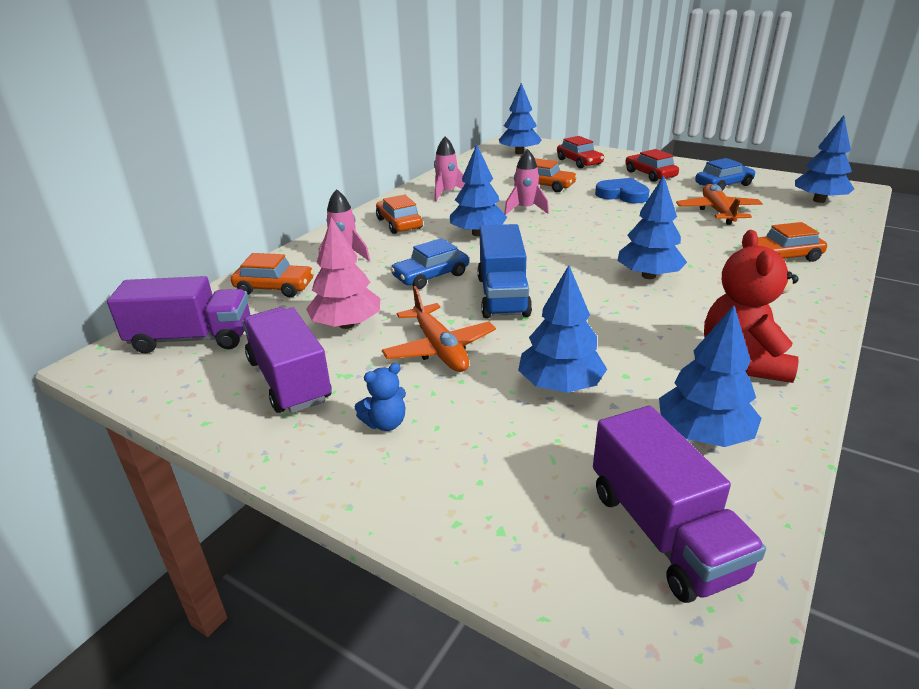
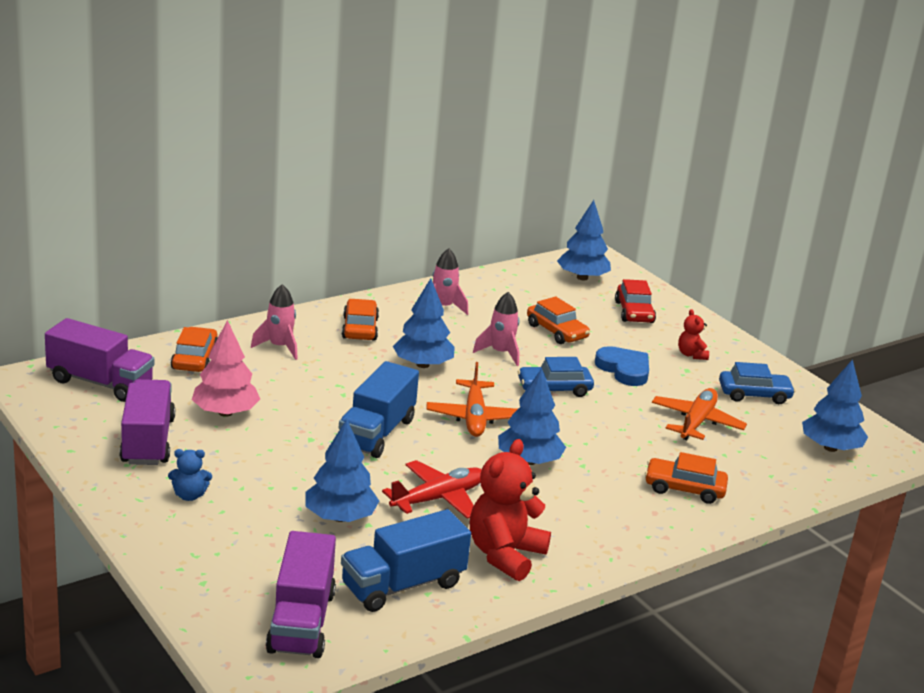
camera: 20 degrees right, 5 degrees down
orange car [231,253,314,297] -> orange car turned 120 degrees counterclockwise [171,327,218,372]
orange plane [382,286,496,372] -> orange plane moved to [426,362,518,437]
blue car [391,238,469,289] -> blue car moved to [518,357,594,397]
red car [625,149,679,182] -> red teddy bear [678,309,709,360]
blue tree [659,305,762,447] -> blue truck [341,509,471,612]
none -> red plane [382,460,482,519]

